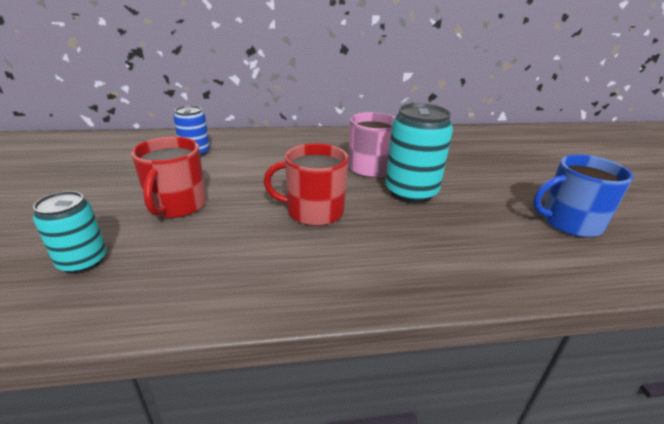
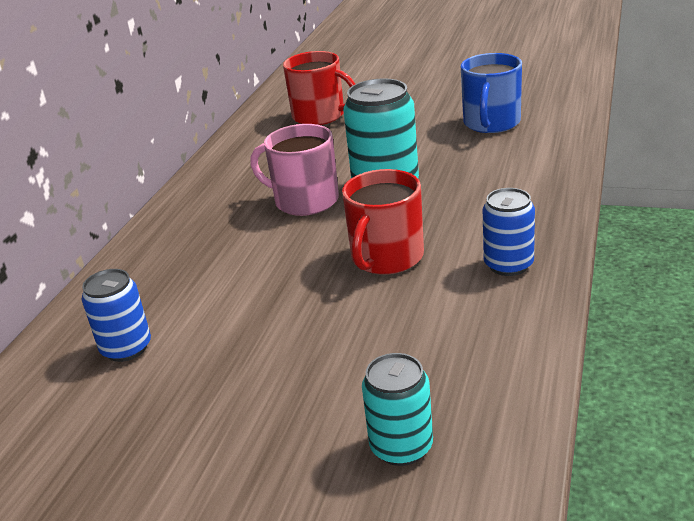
camera: 60 degrees left, 0 degrees up
red mug [131,137,206,218] -> red mug moved to [283,51,355,125]
none -> blue can [483,188,535,276]

